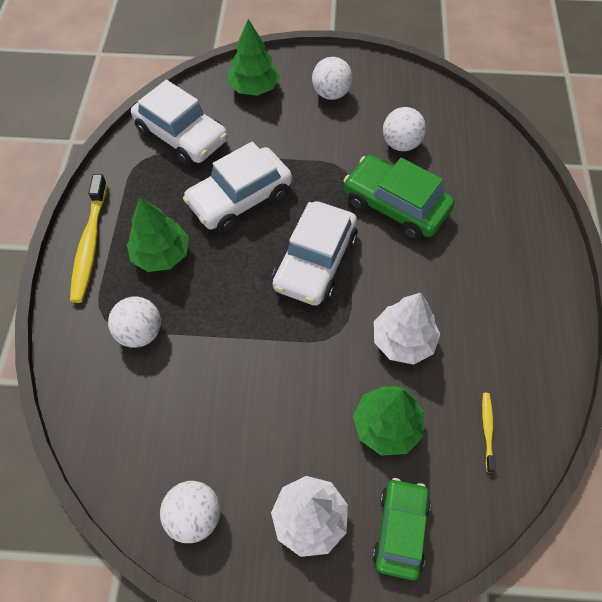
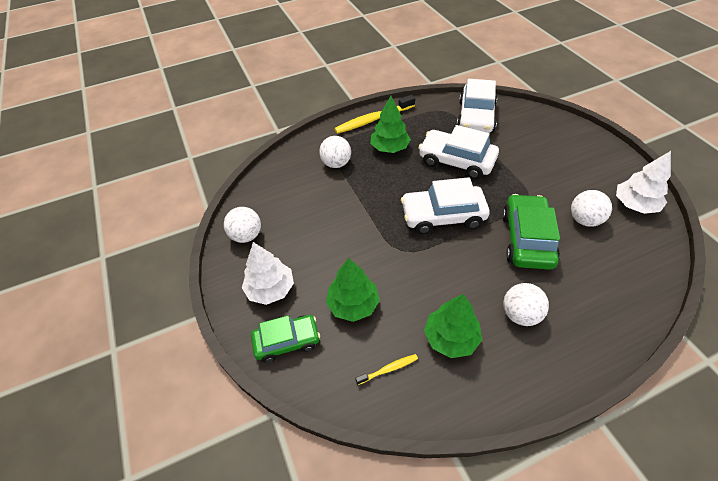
camera: 65 degrees right, 10 degrees down
green tree [228,19,280,96] -> green tree moved to [424,294,482,358]
white ball [312,57,353,100] -> white ball moved to [503,283,549,326]
white tree [374,293,440,365] -> white tree moved to [616,151,671,214]

